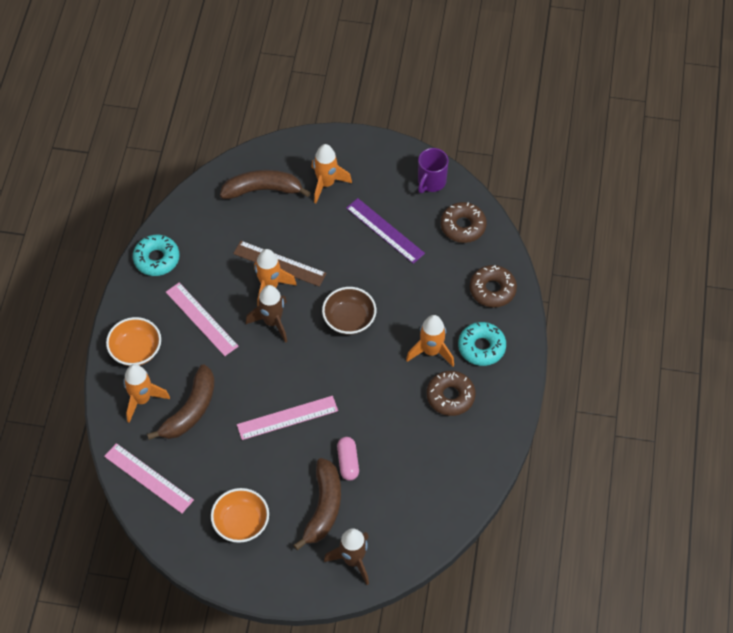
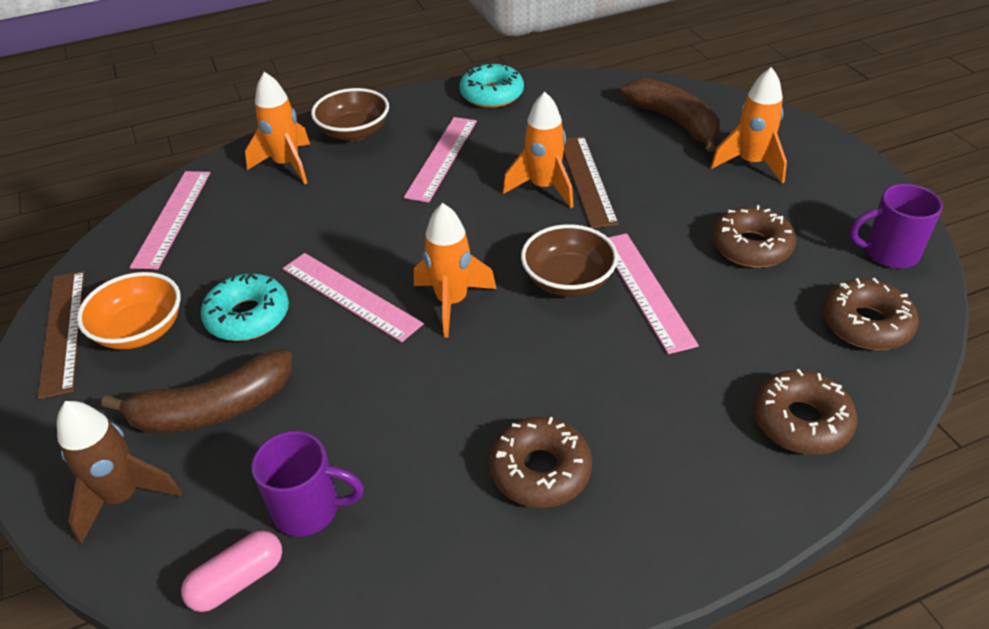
camera: 60 degrees right, 15 degrees down
orange bowl [106,317,161,366] -> brown bowl [311,88,389,141]
brown banana [147,364,215,440] -> none
brown rocket [246,285,287,343] -> none
pink capsule [337,437,359,481] -> pink capsule moved to [181,530,282,612]
purple ruler [346,198,425,264] -> brown donut [712,205,796,268]
orange rocket [406,315,454,367] -> orange rocket moved to [414,203,497,337]
turquoise donut [458,322,506,366] -> turquoise donut moved to [201,273,289,341]
none -> brown ruler [38,271,85,399]
none -> purple mug [252,431,364,537]
none -> pink ruler [608,233,699,354]

